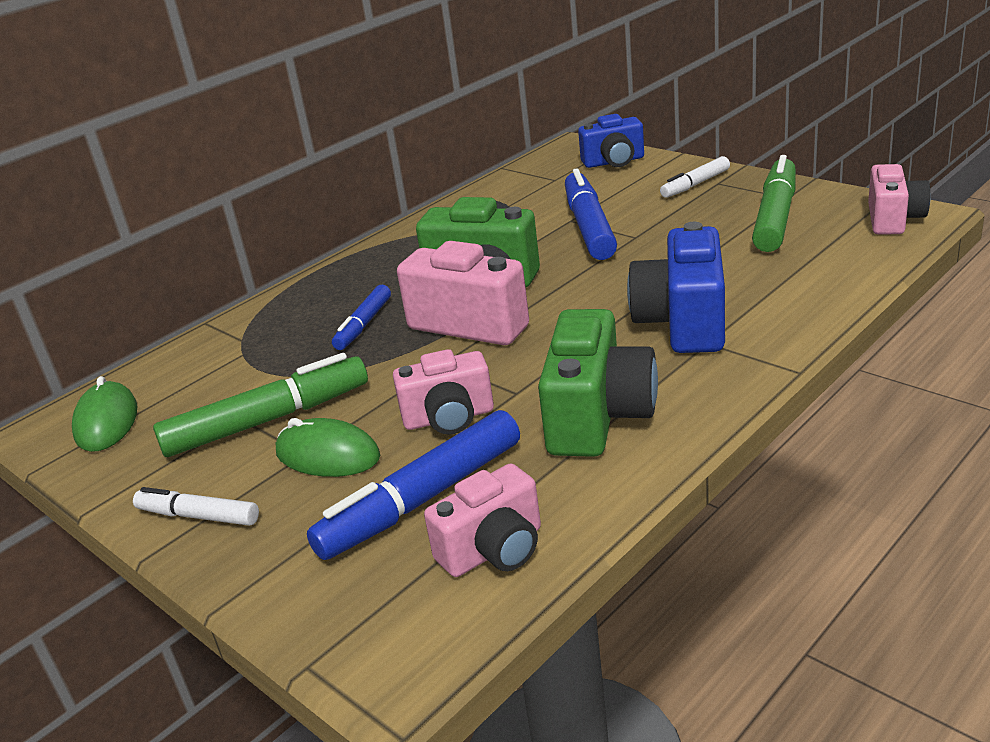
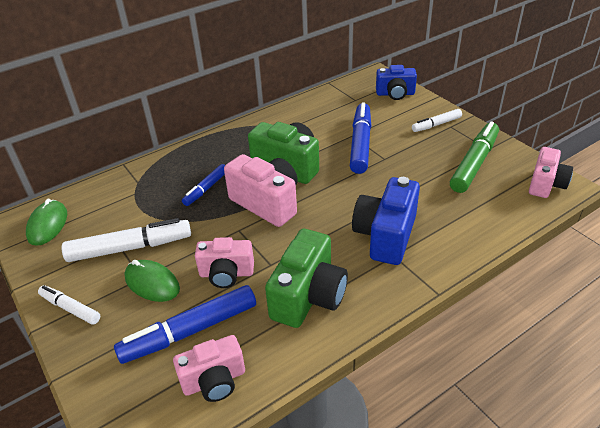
camera: 10 degrees right, 10 degrees up
green marker [153,353,368,457] -> white marker [62,218,191,262]

